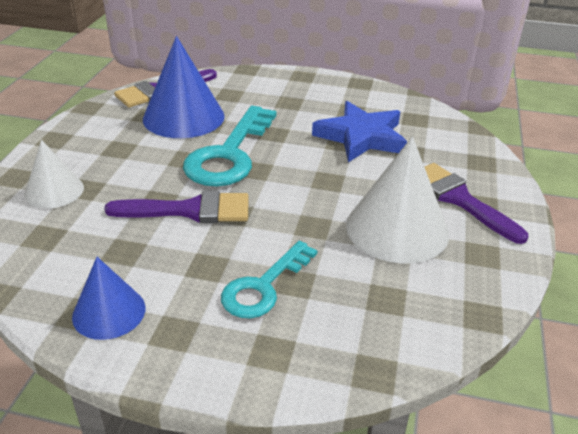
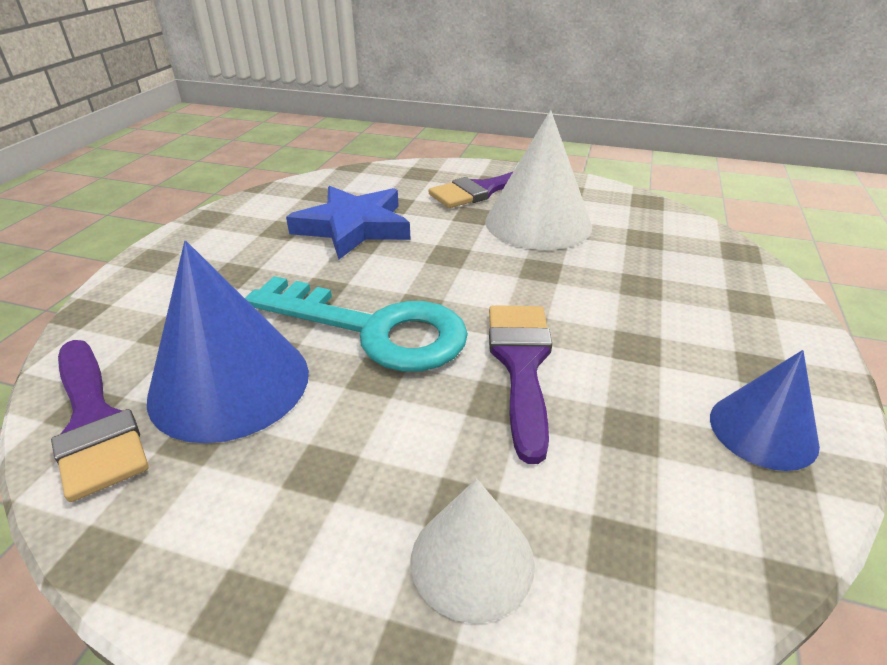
camera: 85 degrees left, 0 degrees up
turquoise key [221,241,318,318] -> none

